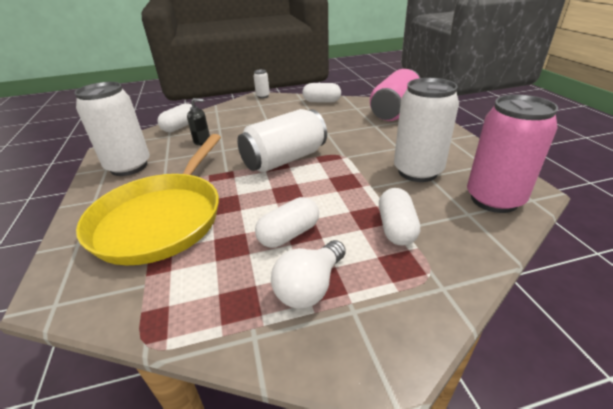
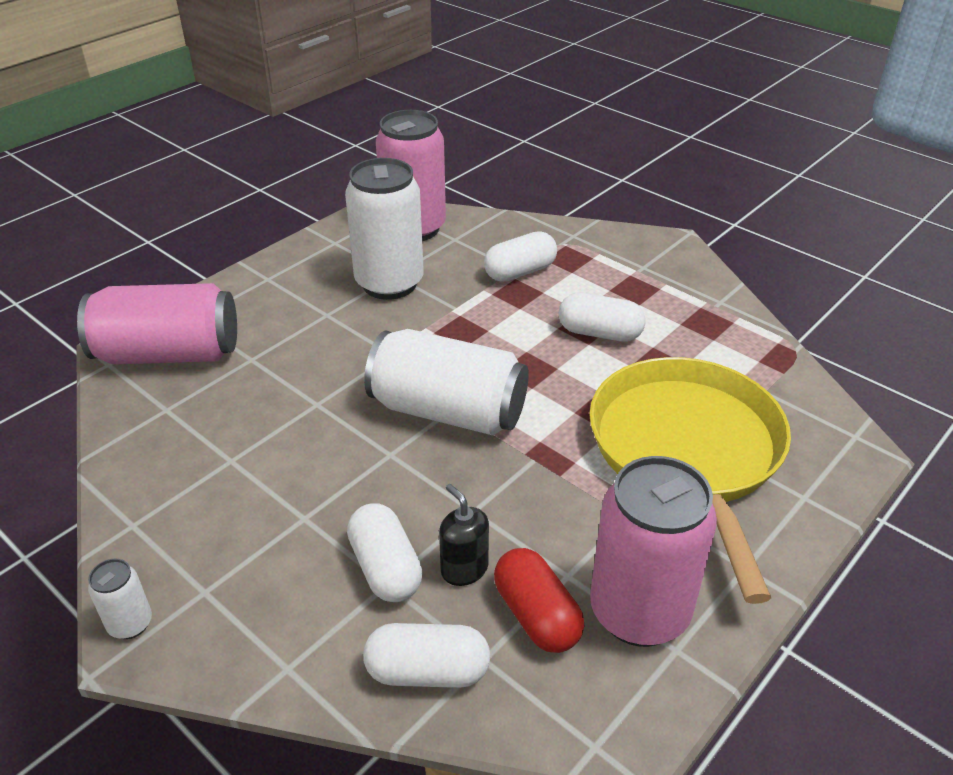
camera: 125 degrees left, 5 degrees up
white can [74,82,150,176] -> pink can [590,456,717,647]
yellow pan [76,134,221,265] -> yellow pan turned 75 degrees counterclockwise [589,357,791,604]
white light bulb [271,240,346,309] -> none
white capsule [302,83,341,103] -> white capsule moved to [347,503,423,602]
none -> red capsule [494,548,584,653]

